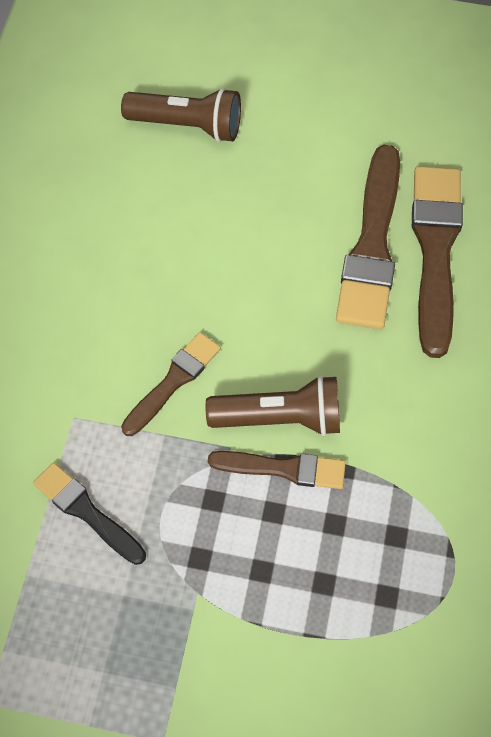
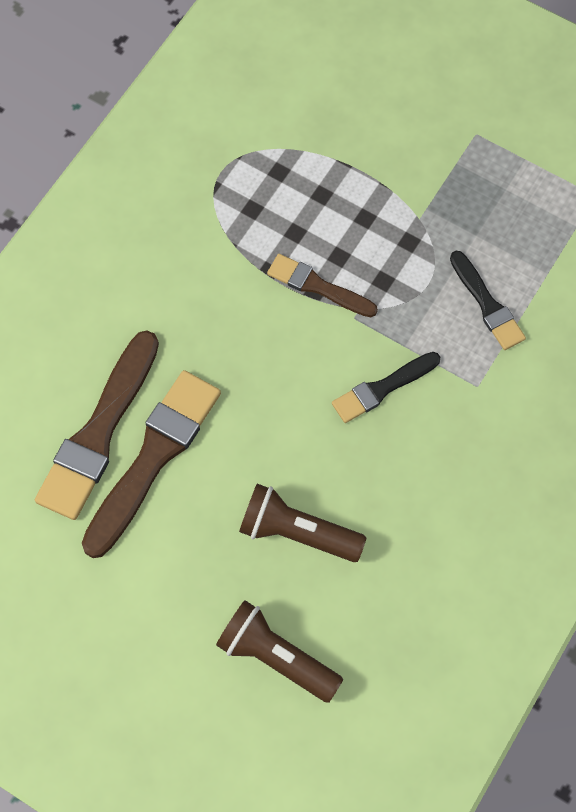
camera: 160 degrees left, 5 degrees up
brown brush [121,332,221,436] -> black brush [332,352,440,423]
brown flashlight [206,375,340,436] -> brown flashlight moved to [239,484,367,562]

